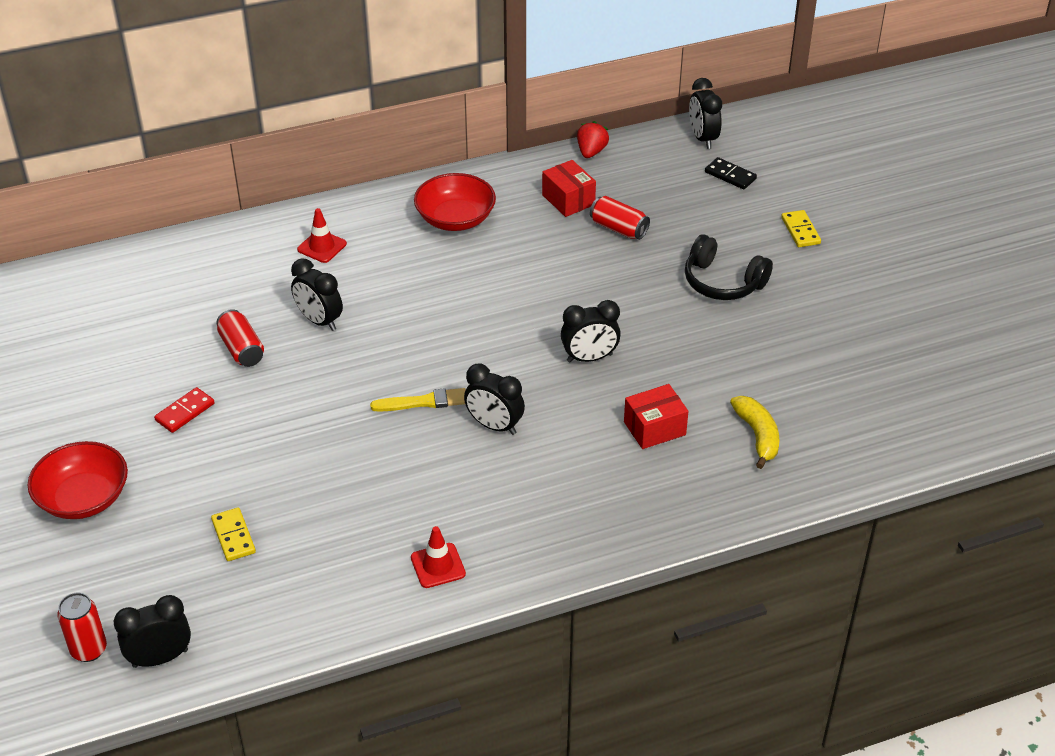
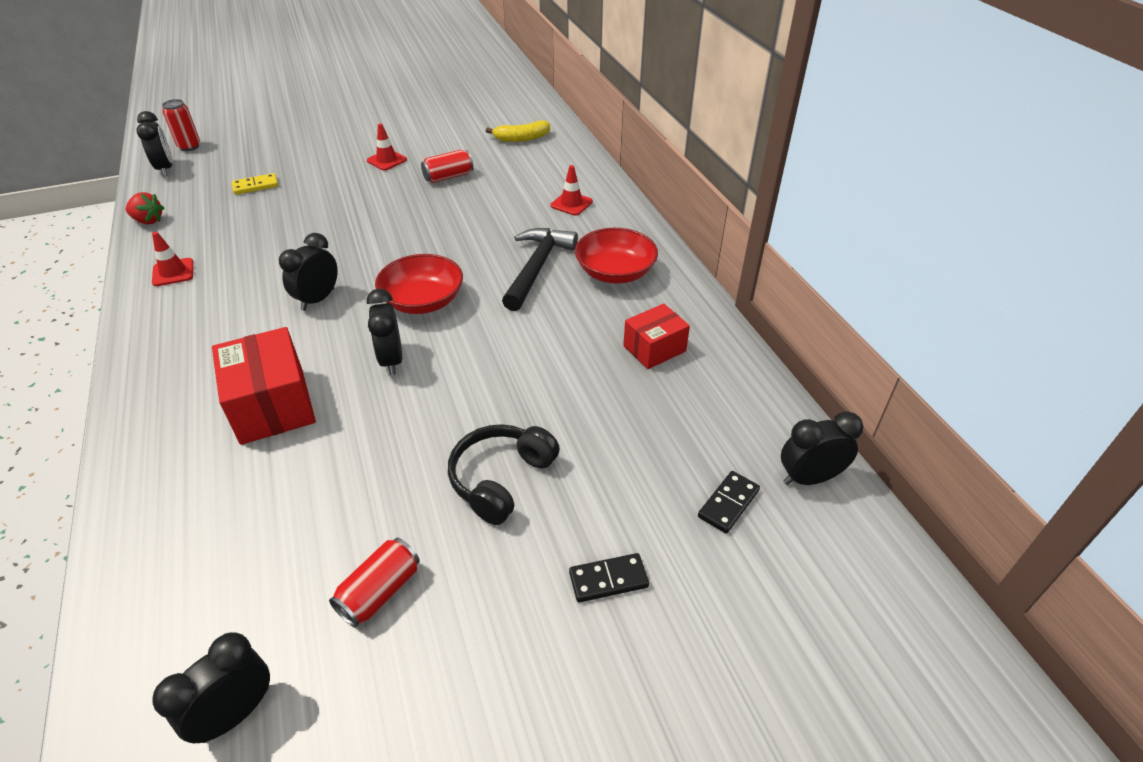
camera: 90 degrees right, 0 degrees up
red bowl [28,441,128,519] -> red bowl moved to [375,254,463,314]
red domino [154,387,215,433] -> red traffic cone [367,123,407,171]
black clock [291,258,343,331] -> black clock moved to [152,632,270,743]
yellow brush [370,388,466,412] -> none
red strawberry [577,121,609,158] -> red strawberry moved to [126,192,164,224]
red can [590,196,650,240] -> red can moved to [329,538,420,627]
red box [624,384,689,449] -> red box [212,327,316,445], size x1.60
yellow banana [730,396,779,469] -> yellow banana moved to [486,120,550,142]
yellow domino [781,210,821,247] -> black domino [569,553,649,602]
none -> black hammer [502,228,578,311]

